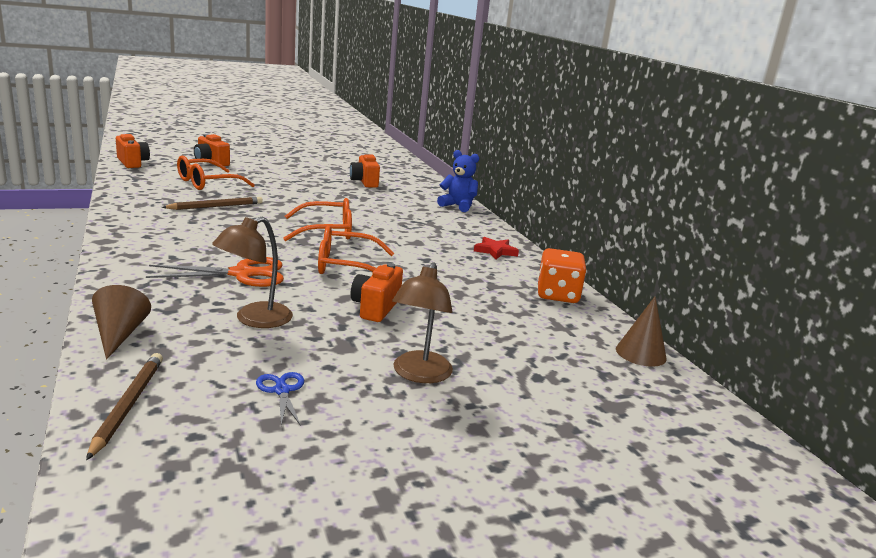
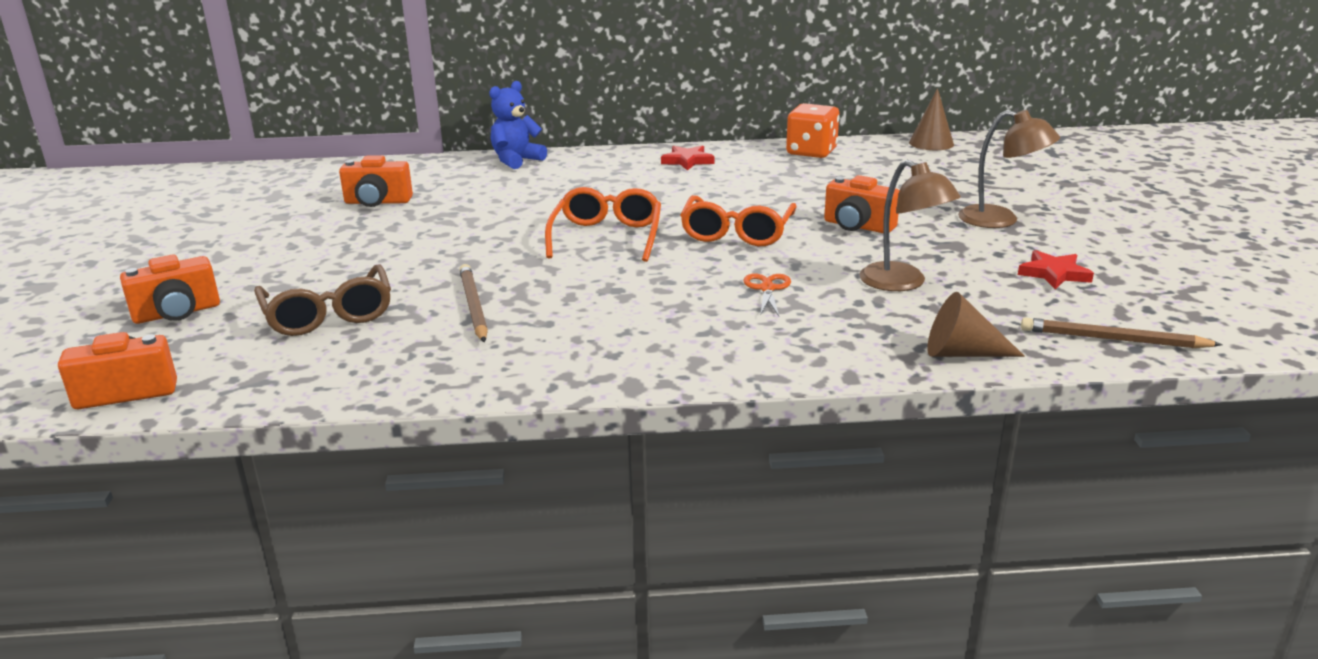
camera: 70 degrees left, 5 degrees up
orange scissors [146,257,284,287] -> orange scissors [744,273,791,316], size x0.53
orange glasses [177,156,255,190] -> brown glasses [254,264,391,336]
blue scissors [256,372,304,426] -> red star [1018,250,1094,289]

